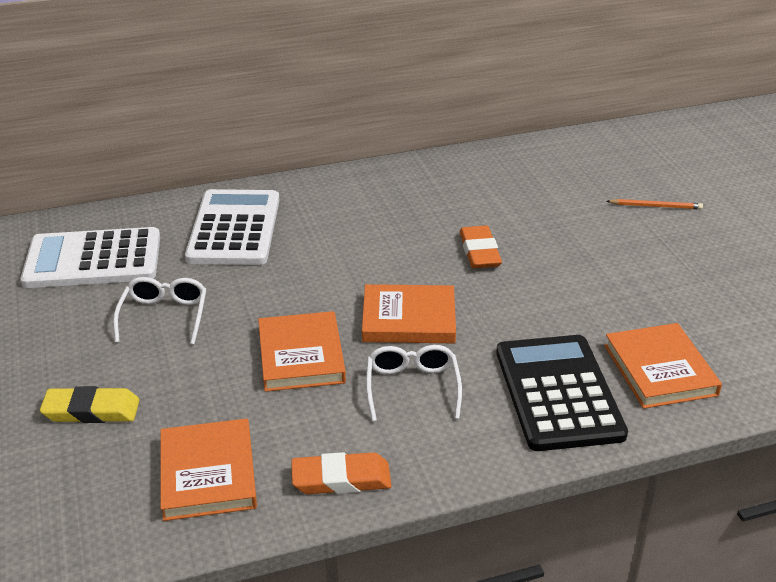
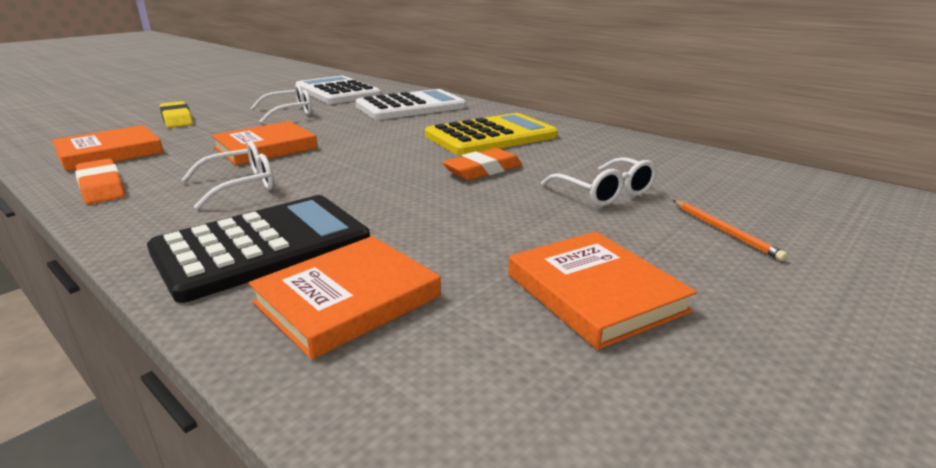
camera: 60 degrees right, 10 degrees down
orange book [362,284,456,343] -> orange book moved to [508,231,697,350]
none -> yellow calculator [425,113,558,155]
none -> white glasses [541,157,657,206]

